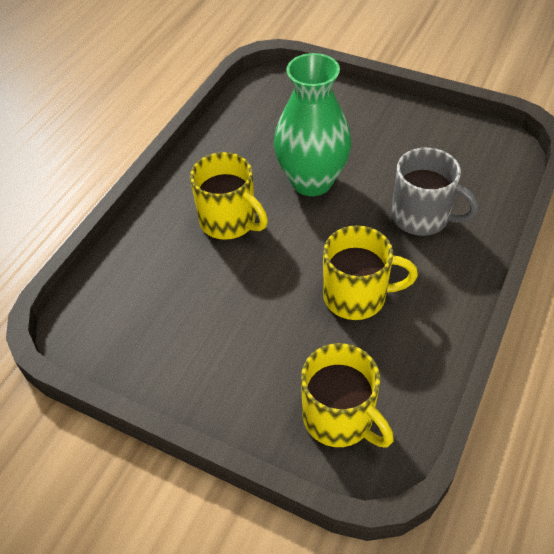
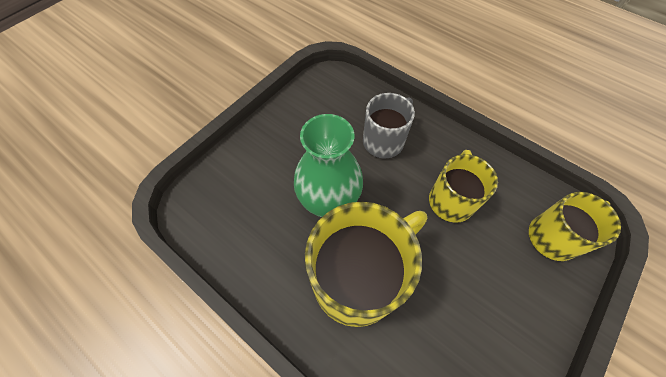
camera: 80 degrees left, 10 degrees up
yellow mug [190,152,268,240] -> yellow mug [305,202,427,327], size x1.66

